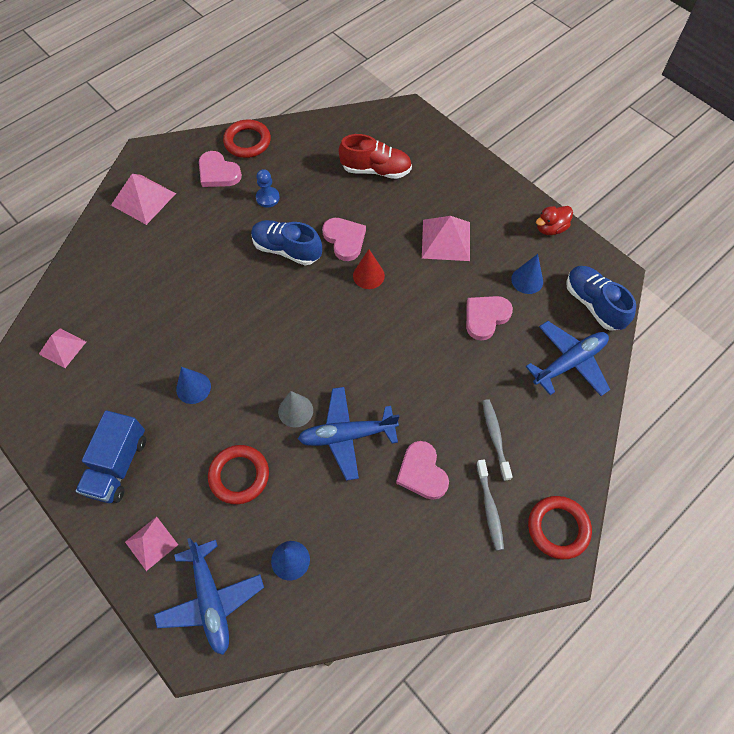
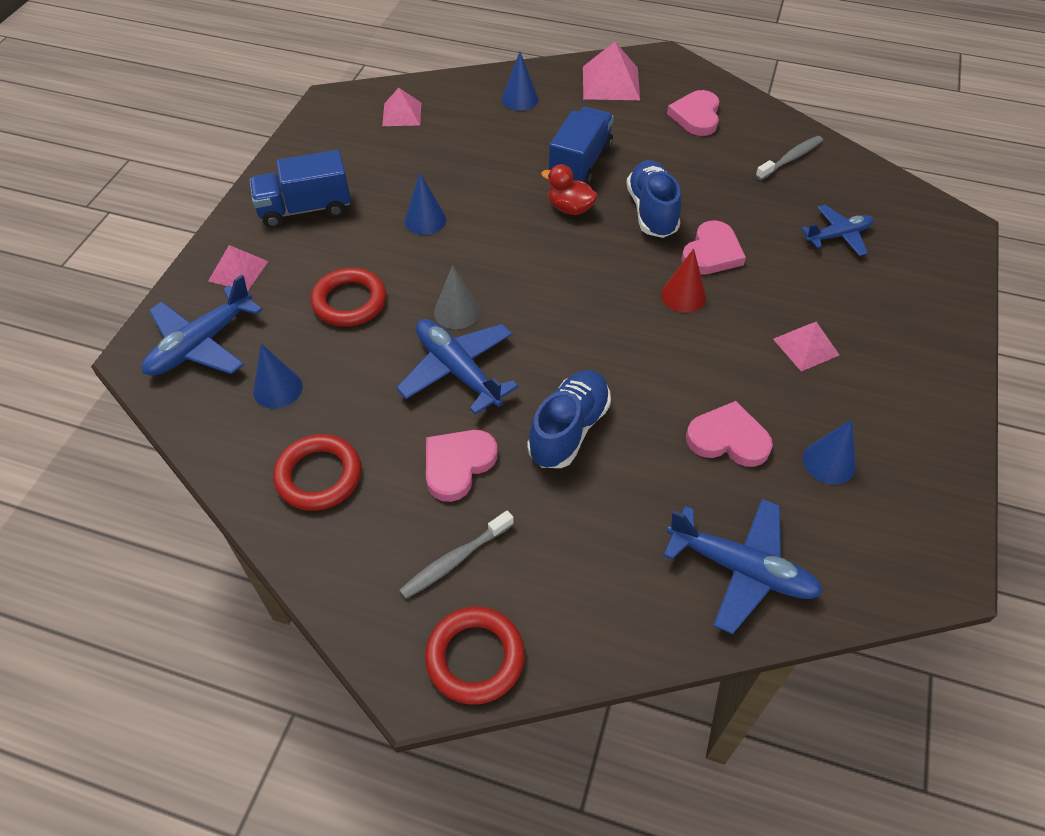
camera: 60 degrees right, 10 degrees down
red ring [223,119,271,158] -> red ring moved to [273,434,361,511]
blue pawn [256,169,280,208] -> none
red shoe [339,134,412,179] -> blue plane [801,205,874,256]
pink pyramid [422,216,470,261] -> pink pyramid [773,322,839,372], size x0.65
grey toothbrush [482,399,513,481] -> grey toothbrush moved to [755,136,823,180]
red duck [536,206,573,235] -> red duck moved to [541,164,598,215]
blue shoe [566,266,636,331] -> blue shoe moved to [527,370,611,468]
none -> blue cone [502,52,538,111]
none -> blue truck [549,107,614,185]

